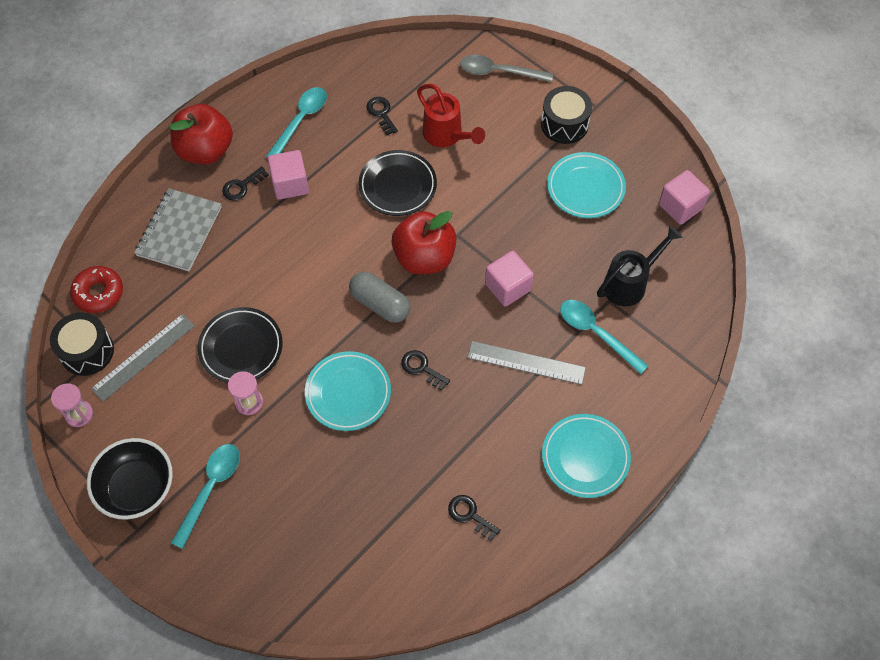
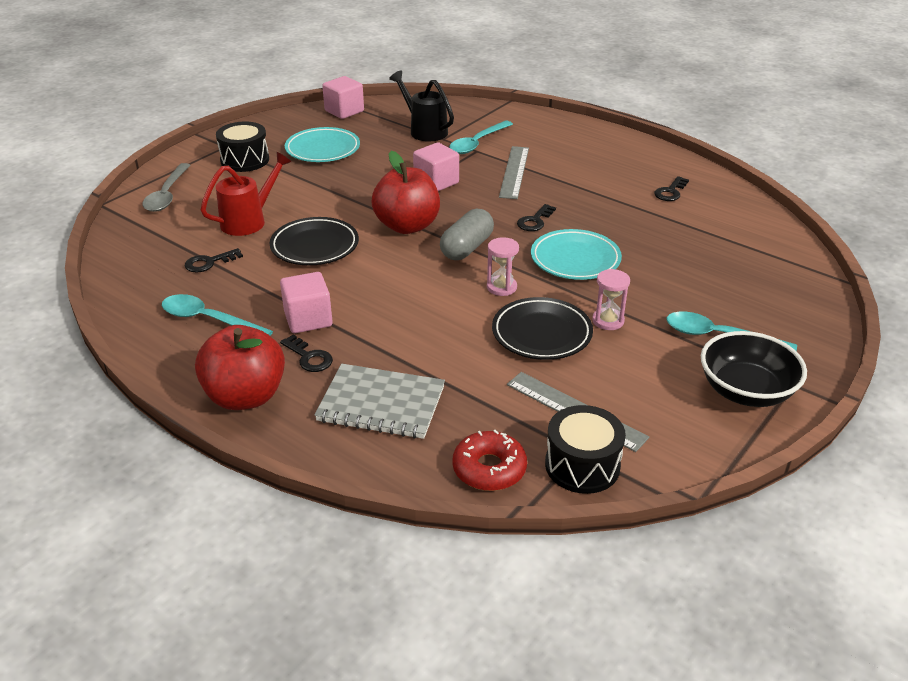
camera: 95 degrees left, 25 degrees down
pink hourglass [51,383,93,427] -> pink hourglass moved to [487,237,519,296]
turquoise plate [542,414,631,498] -> none

